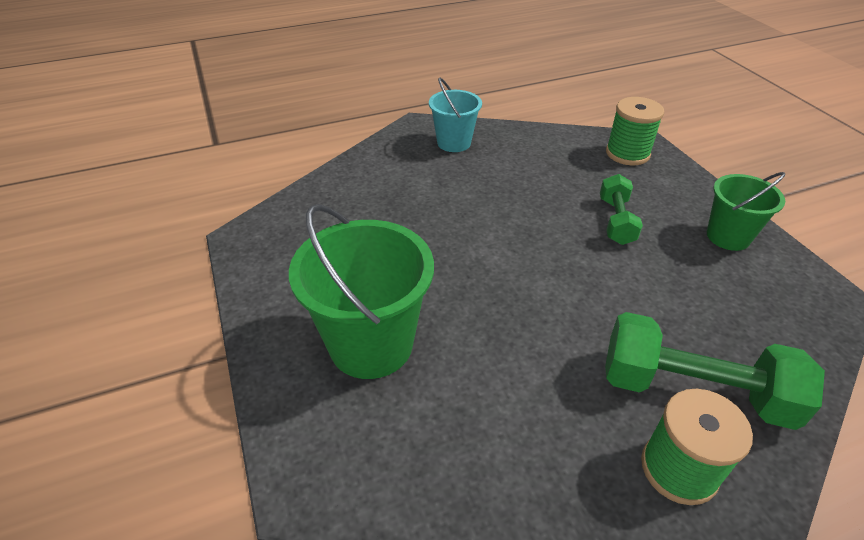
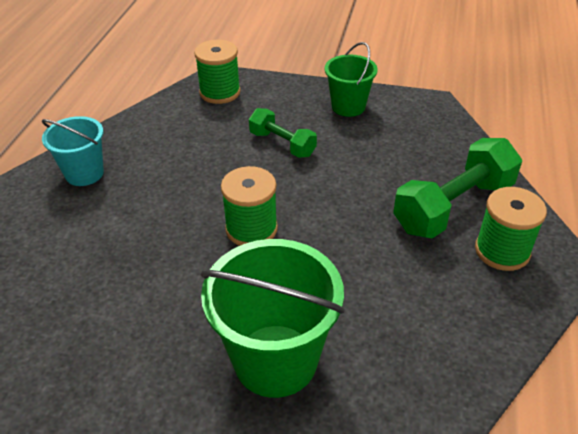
camera: 55 degrees left, 0 degrees up
none -> green spool [221,166,278,246]

